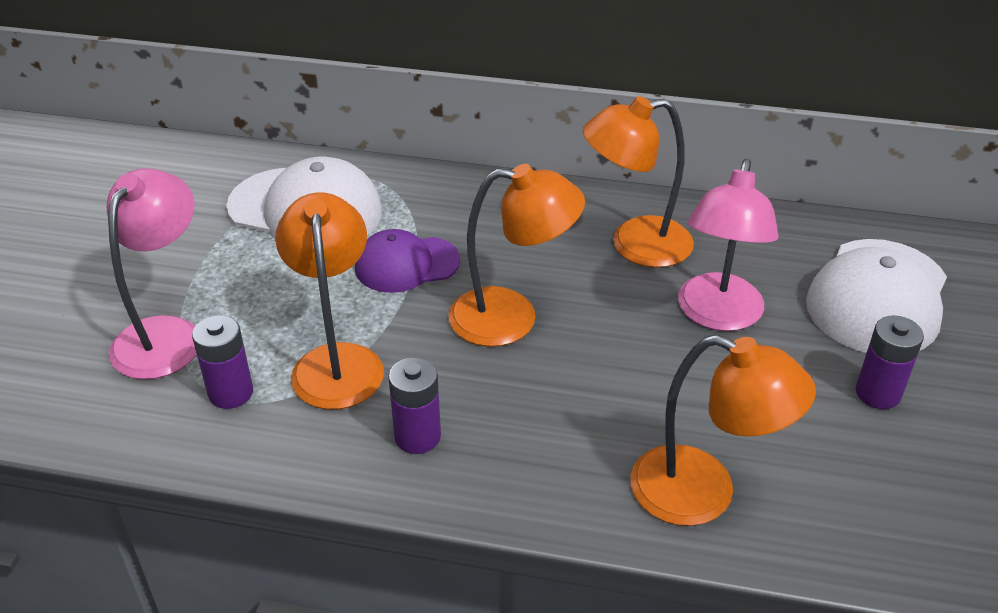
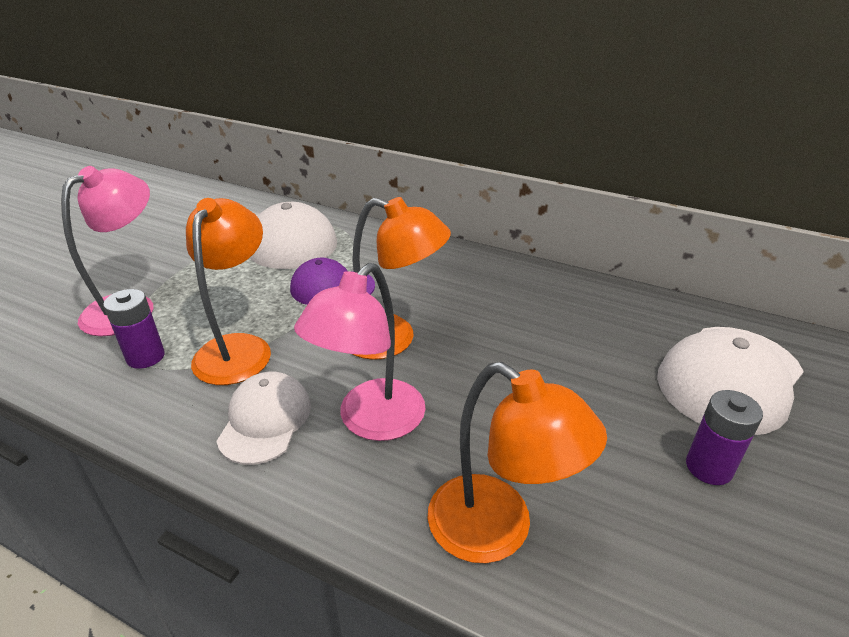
camera: 15 degrees right, 5 degrees down
purple battery [388,357,441,454] -> white cap [216,372,311,465]
orange lamp [583,96,694,268] -> none
pink lamp [678,159,779,331] -> pink lamp moved to [294,263,426,441]

